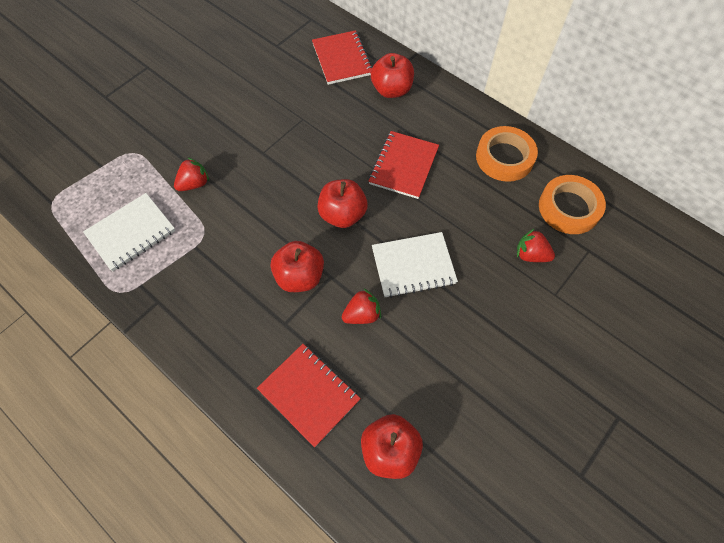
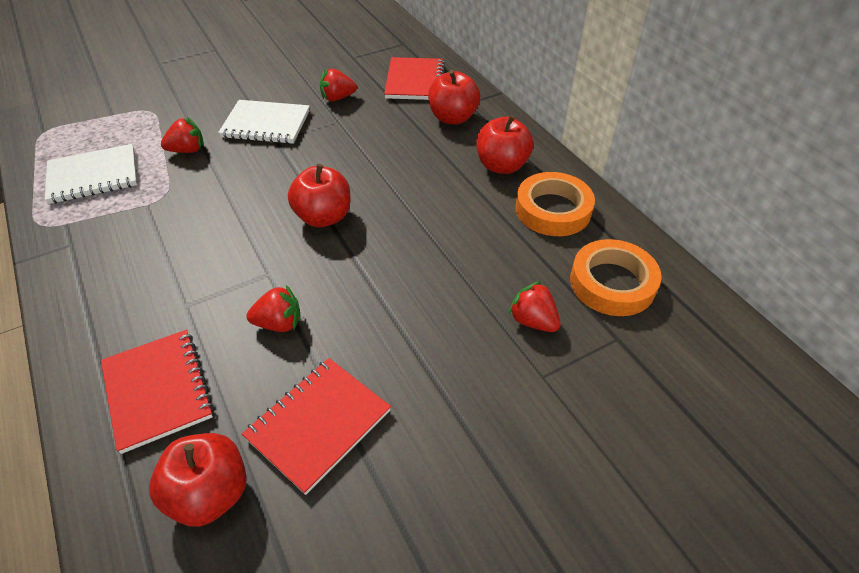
camera: 20 degrees right, 15 degrees down
red apple [271,241,324,292] -> red apple moved to [476,115,533,174]
red notebook [368,131,439,199] -> red notebook moved to [242,358,391,495]
white notebook [372,232,458,298] -> white notebook moved to [218,100,310,144]
none -> red strawberry [320,69,357,101]

